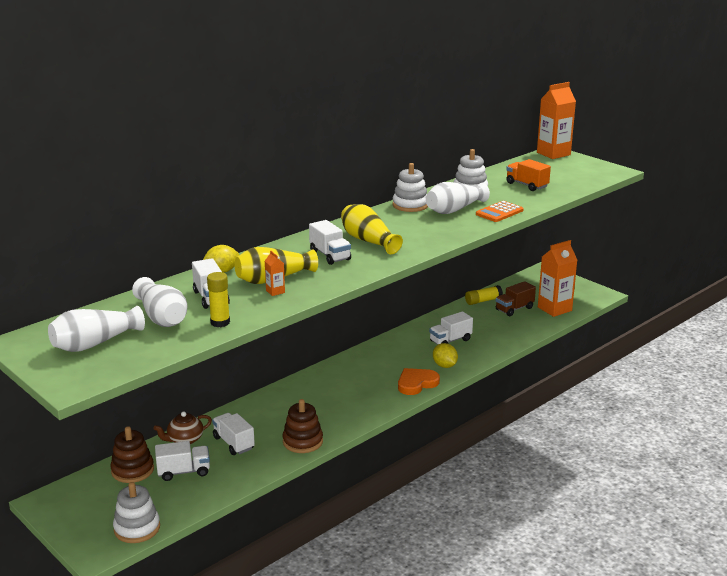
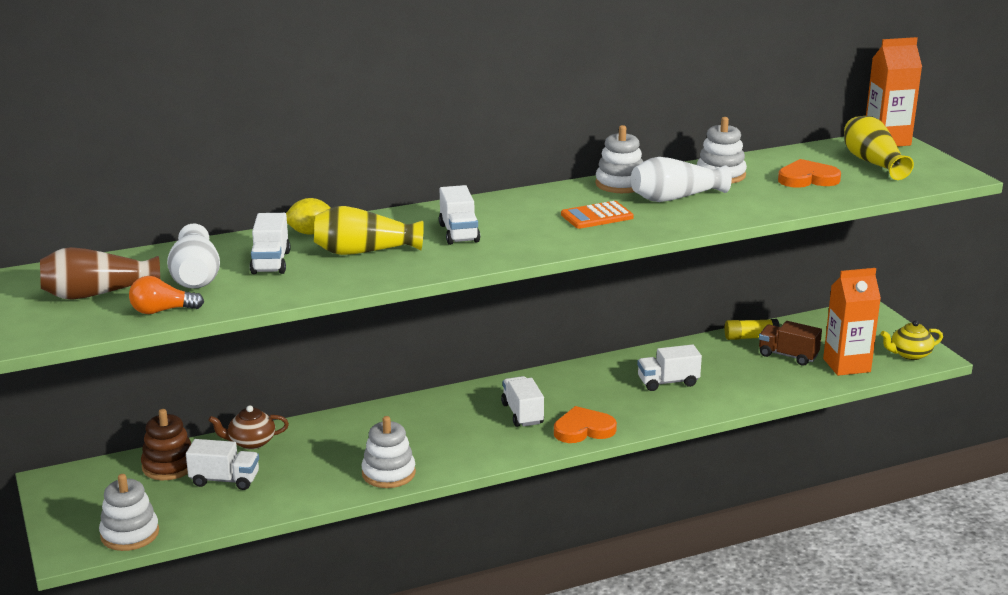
camera: 20 degrees right, 0 degrees up
white vase [48,306,145,352] -> brown vase [40,247,160,300]
yellow glue stick [207,272,230,327] -> none
white truck [212,413,255,455] -> white truck moved to [501,376,544,427]
orange carton [265,251,285,296] -> none
brown stacking toy [283,399,323,453] -> white stacking toy [361,416,416,488]
yellow vase [341,204,403,254] -> yellow vase moved to [844,116,914,180]
yellow lemon [433,343,458,368] -> none
orange calculator [476,201,524,222] -> orange calculator moved to [561,201,634,229]
brown truck [496,281,536,316] -> brown truck turned 45 degrees clockwise [759,321,822,366]
orange truck [506,159,551,191] -> orange heart [778,159,841,188]
none -> orange light bulb [129,276,204,314]
none -> yellow teapot [881,320,943,360]

